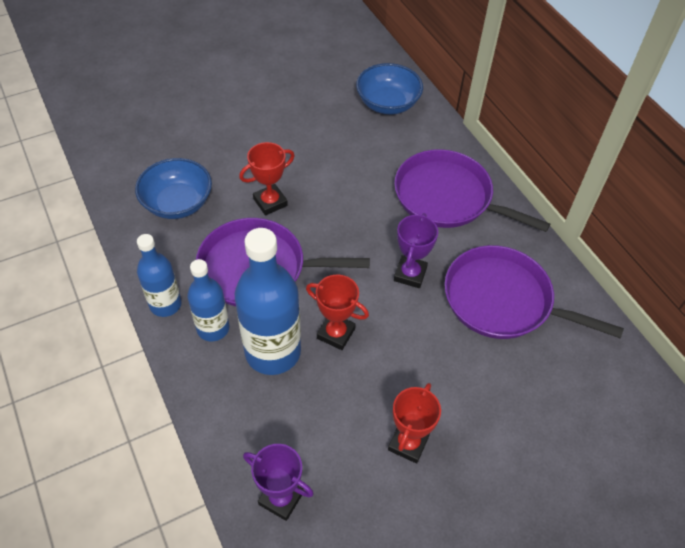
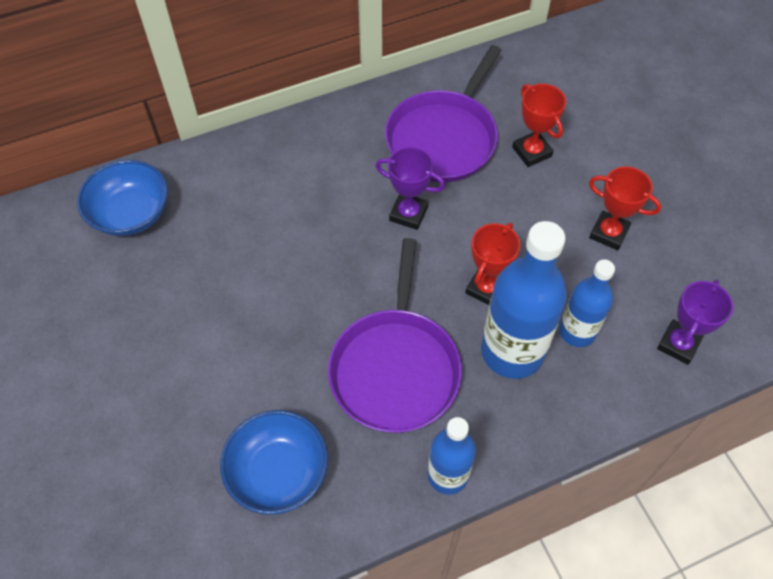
camera: 85 degrees left, 5 degrees up
blue bottle [187,259,230,341] -> blue bottle moved to [559,259,615,347]
red trophy [239,142,295,215] -> red trophy moved to [512,84,566,167]
purple pan [394,149,550,232] -> none

